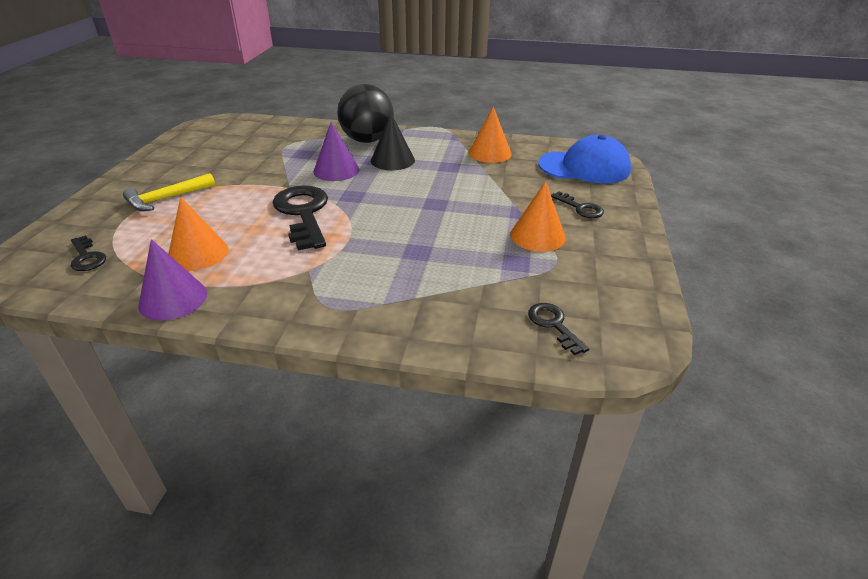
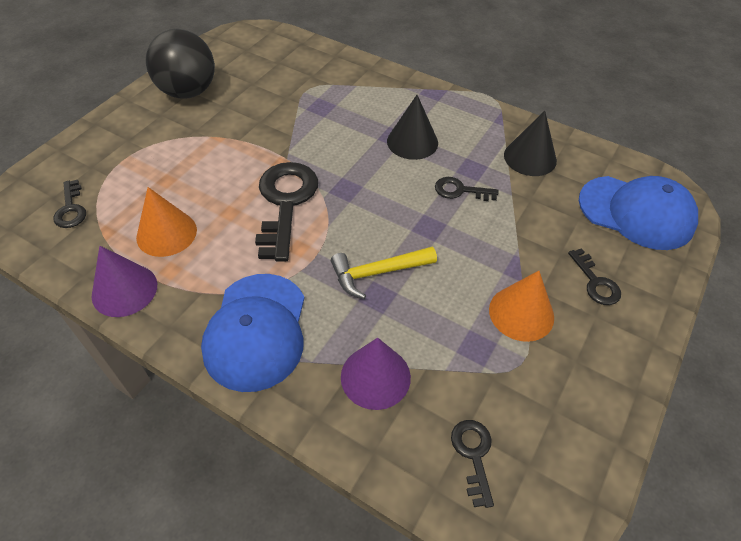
camera: 20 degrees right, 15 degrees up
yellow hammer [123,173,215,211] -> yellow hammer moved to [331,247,437,299]
purple cone [313,122,360,181] -> purple cone moved to [341,338,411,410]
black ball [337,84,394,143] -> black ball moved to [146,29,215,98]
orange cone [468,106,511,163] -> black cone [504,111,557,176]
none -> blue cap [201,274,304,392]
none -> black key [435,177,499,201]

